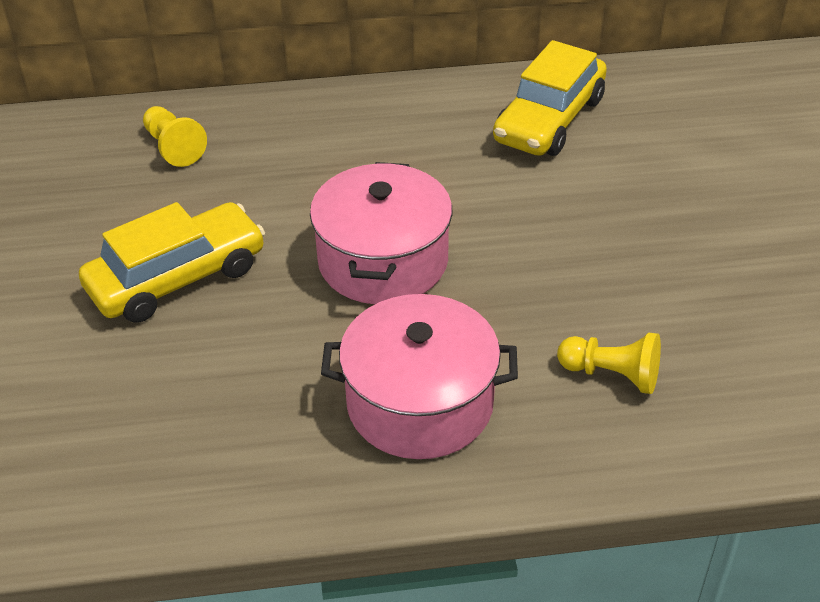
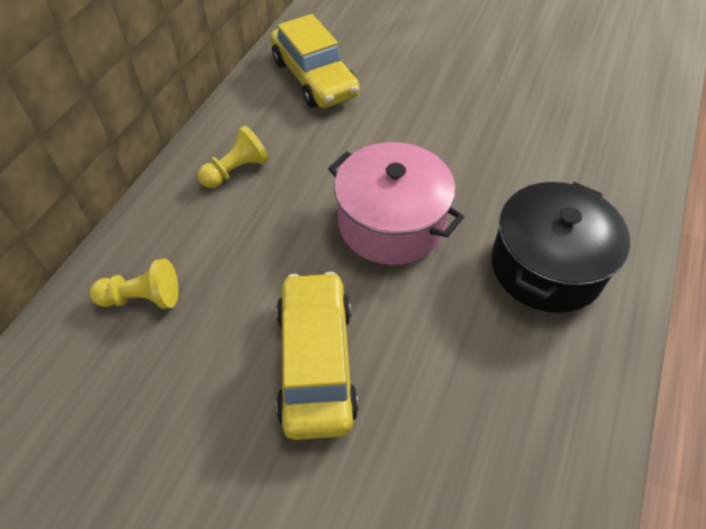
camera: 60 degrees left, 10 degrees up
pink pot [321,294,518,459] -> black pot [491,182,630,313]
yellow pawn [557,333,661,394] -> yellow pawn moved to [198,125,269,188]

